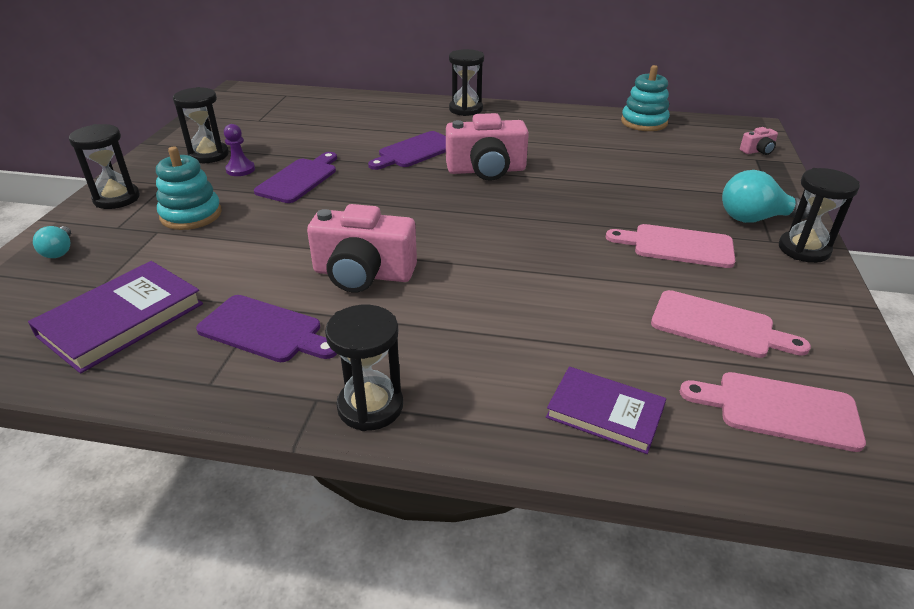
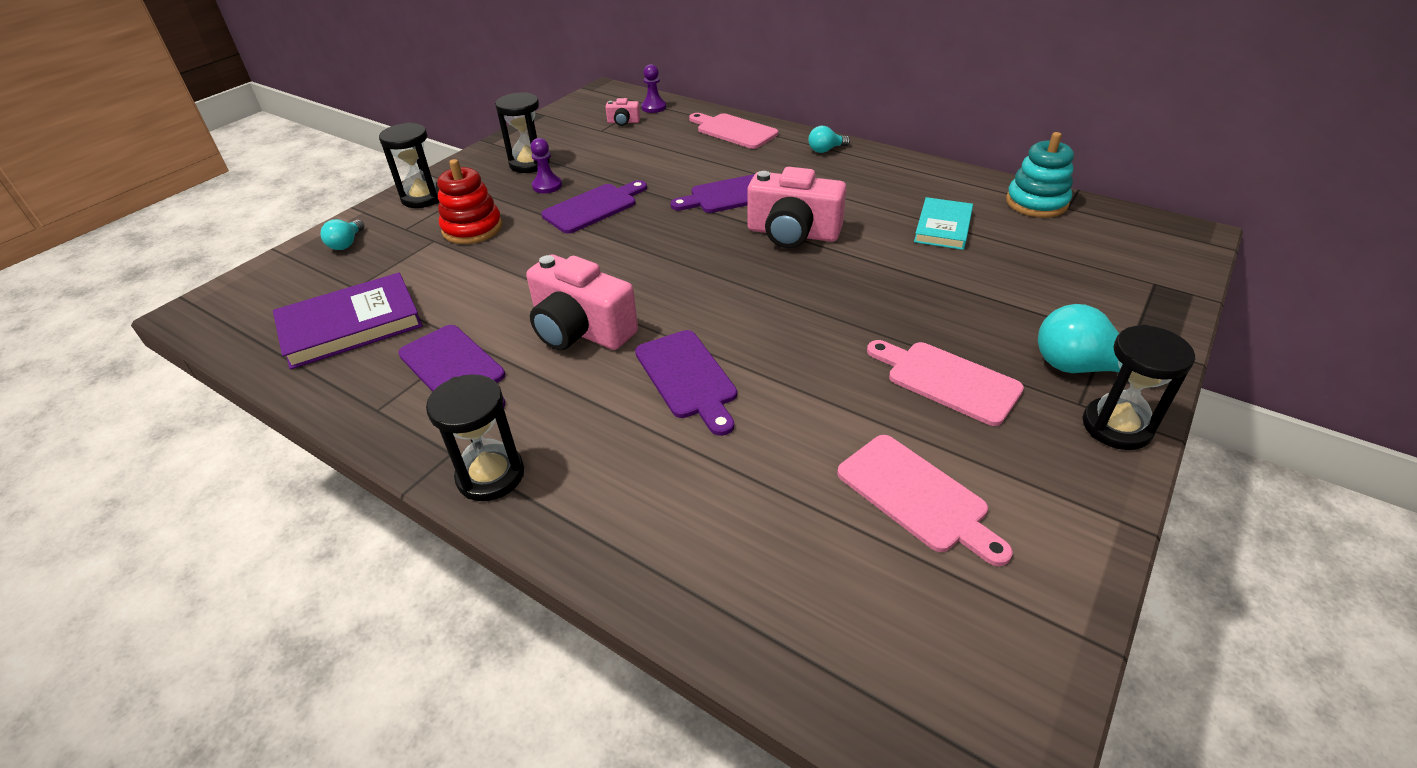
camera: 25 degrees right, 5 degrees up
turquoise stacking toy [156,147,222,230] -> red stacking toy [437,159,502,244]
black hourglass [449,49,484,116] -> turquoise light bulb [808,126,850,153]
purple book [546,367,666,454] -> none
pink cutting board [680,372,866,452] -> pink cutting board moved to [689,113,778,149]
pink camera [740,127,778,155] -> pink camera moved to [605,98,640,126]
none -> purple cutting board [635,330,737,436]
none -> purple pawn [641,64,666,113]
none -> turquoise book [914,197,973,250]

